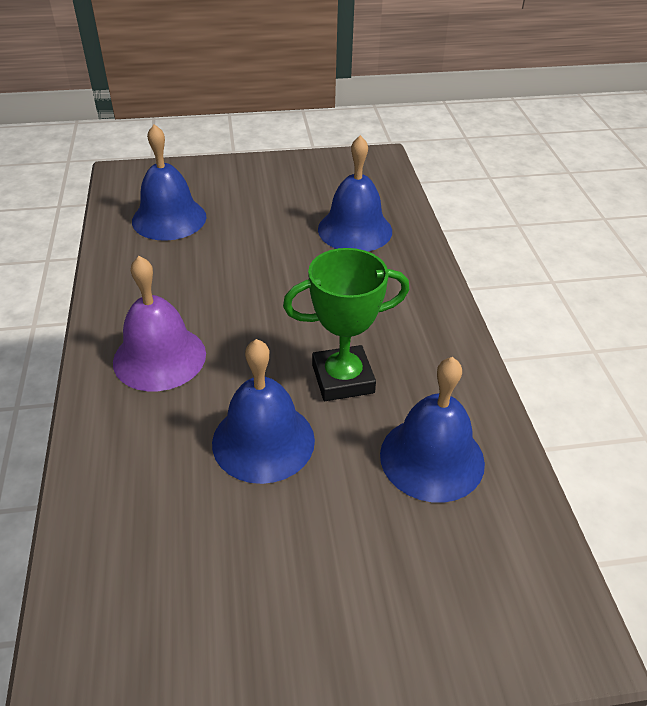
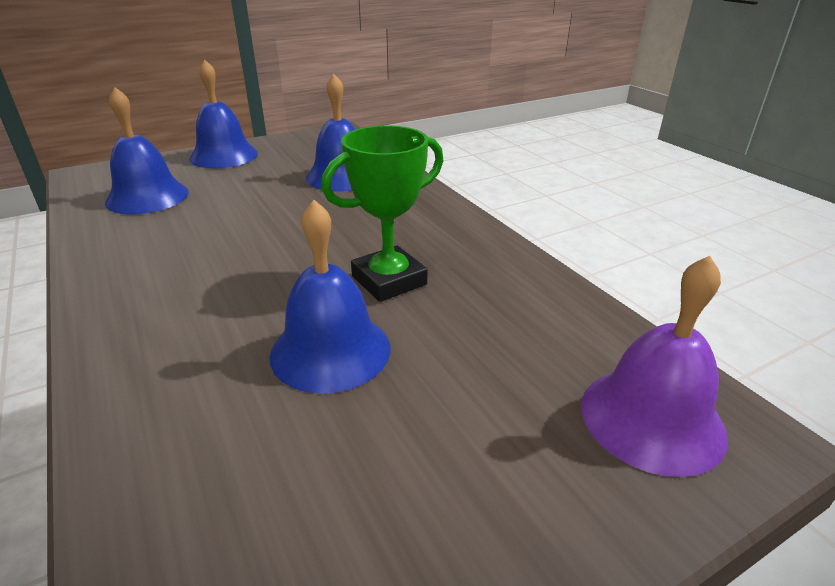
camera: 20 degrees left, 10 degrees down
purple bell [113,256,206,391] -> purple bell moved to [581,255,728,477]
blue bell [380,357,485,503] -> blue bell moved to [189,60,258,168]

